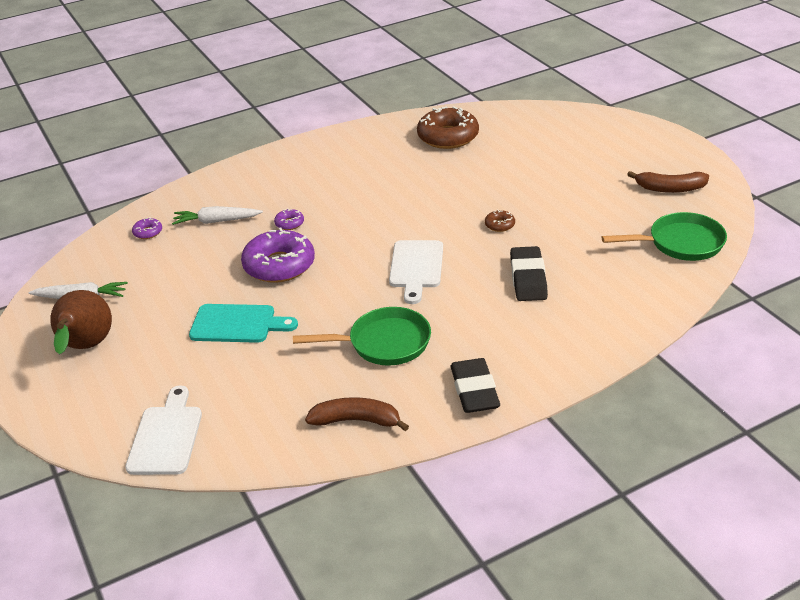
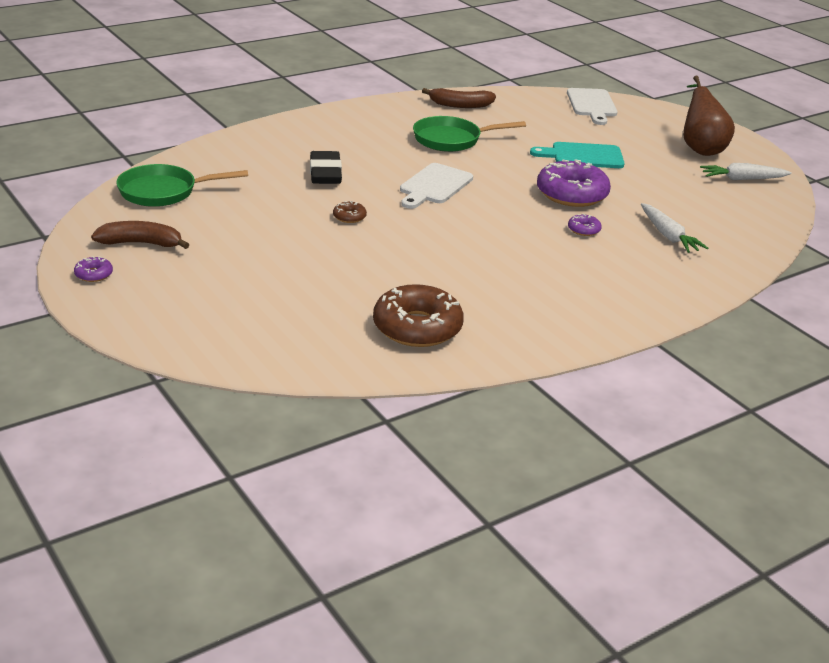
camera: 170 degrees right, 5 degrees down
purple donut [132,217,162,239] -> purple donut moved to [74,256,113,282]
white carrot [172,206,263,225] -> white carrot turned 75 degrees clockwise [641,203,708,253]
white cutting board [389,240,443,304] -> white cutting board turned 150 degrees counterclockwise [400,163,473,209]
black eraser [451,358,500,413] -> none

